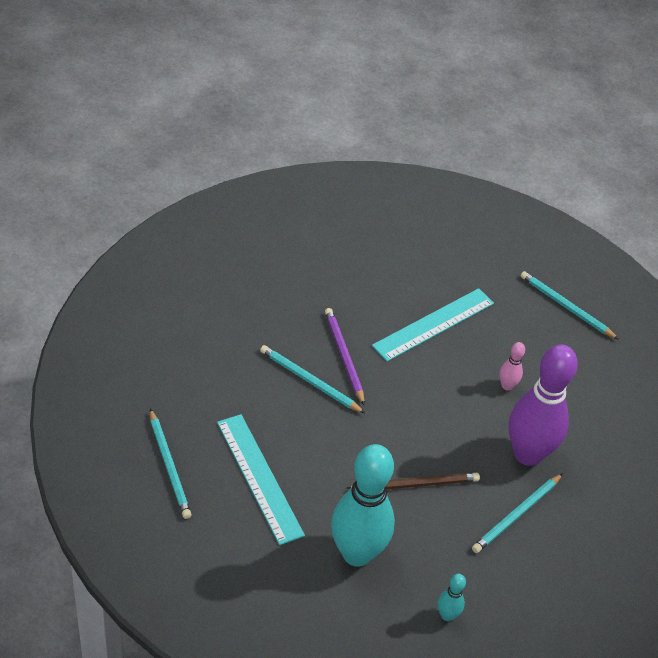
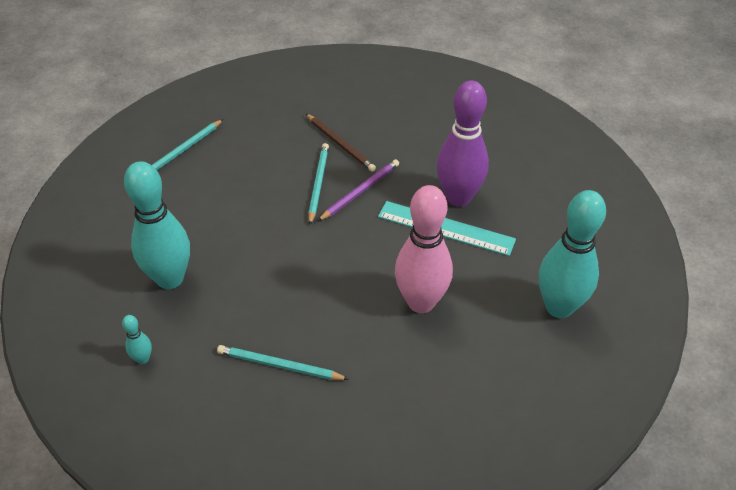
camera: 65 degrees right, 0 degrees up
turquoise ruler [217,414,305,545] -> none
brown pencil [346,473,480,489] -> brown pencil moved to [306,114,376,172]
pink bowling pin [499,342,525,391] -> pink bowling pin [395,185,453,313], size x2.39
purple bowling pin [509,344,578,466] -> purple bowling pin moved to [437,81,489,207]
turquoise pencil [520,271,618,339] -> turquoise bowling pin [539,190,606,318]

